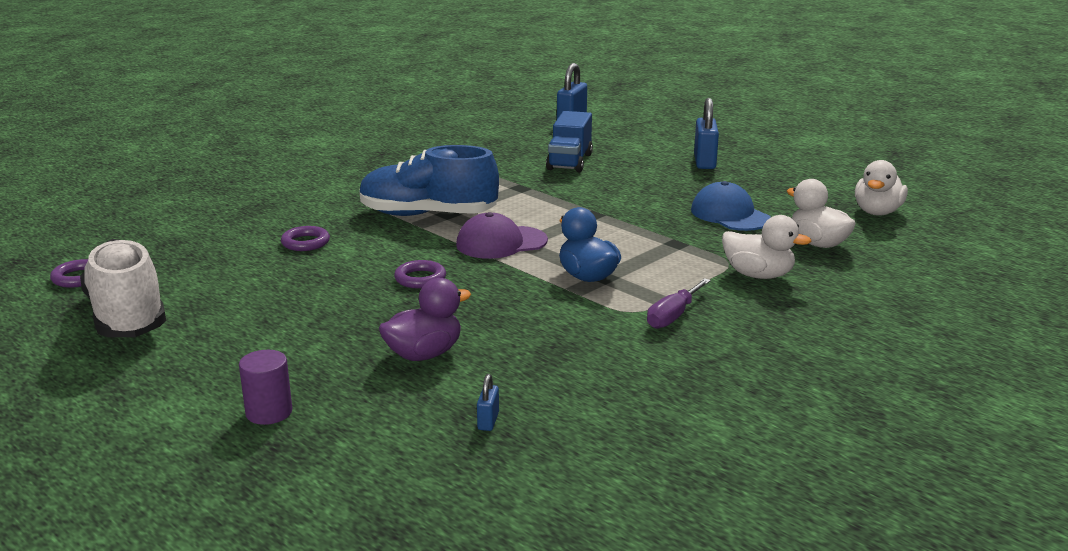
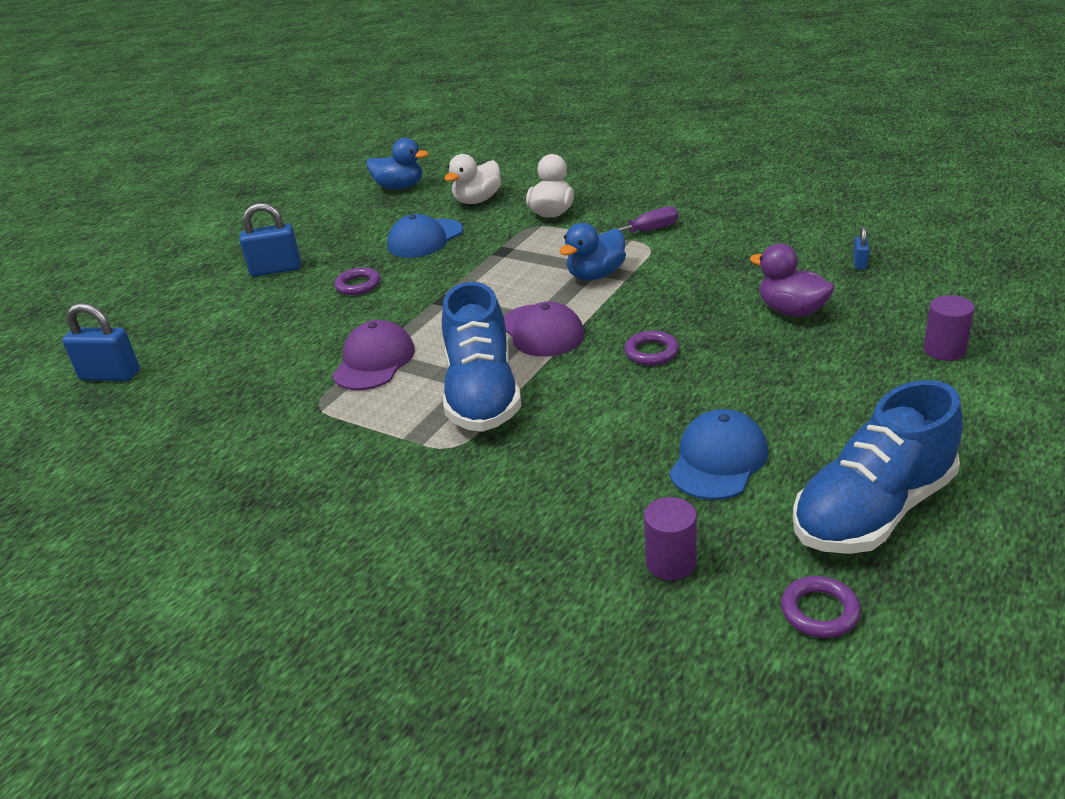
camera: 100 degrees left, 10 degrees up
white shoe [80,239,166,337] -> blue shoe [793,380,963,554]
purple ring [281,226,330,251] -> purple ring moved to [334,267,380,295]
blue padlock [477,374,499,431] -> blue padlock turned 75 degrees counterclockwise [853,227,869,270]
blue truck [546,111,593,172] -> none
purple screwdriver [647,278,711,329] -> purple screwdriver turned 45 degrees counterclockwise [598,206,679,235]
white duck [855,160,908,216] -> blue duck [366,138,428,190]
none -> purple cap [332,320,415,390]
none -> purple cylinder [644,497,697,580]
none -> blue cap [669,409,768,500]

